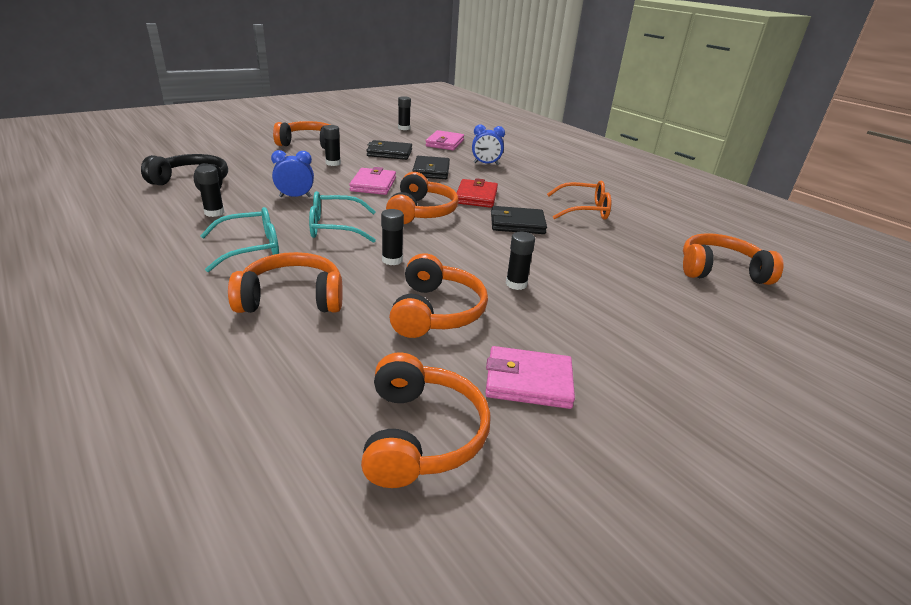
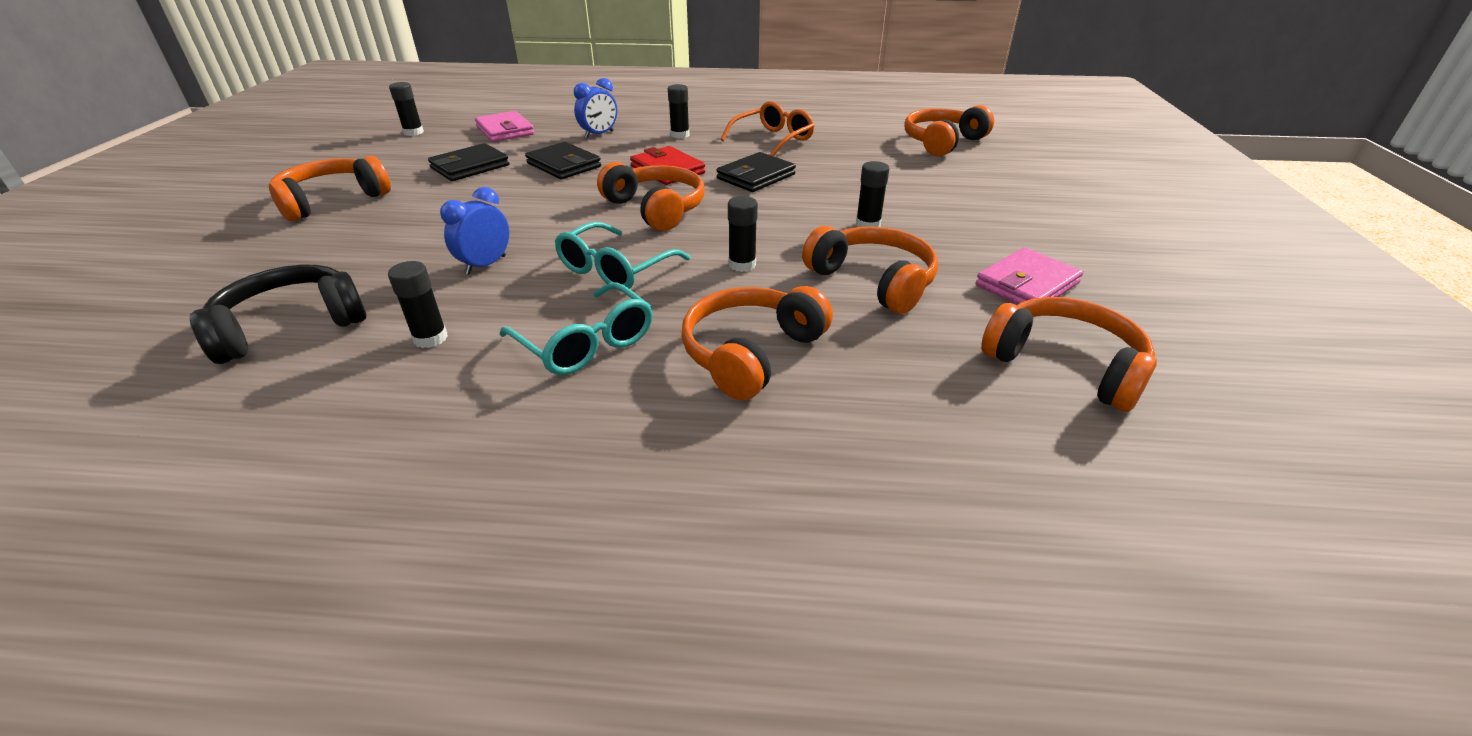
camera: 45 degrees left, 5 degrees up
turquoise glasses [200,207,279,272] -> turquoise glasses turned 120 degrees clockwise [500,282,653,375]
black glue stick [323,125,341,166] -> black glue stick moved to [668,84,690,139]
pink wallet [349,167,396,195] -> none

